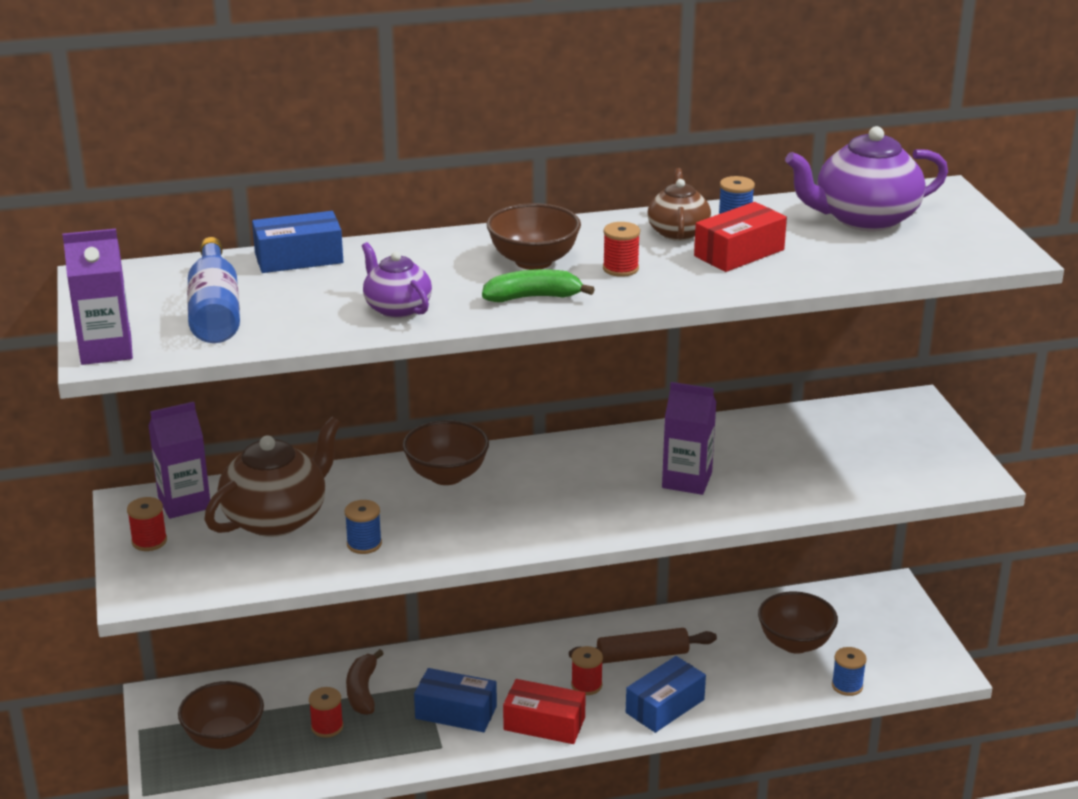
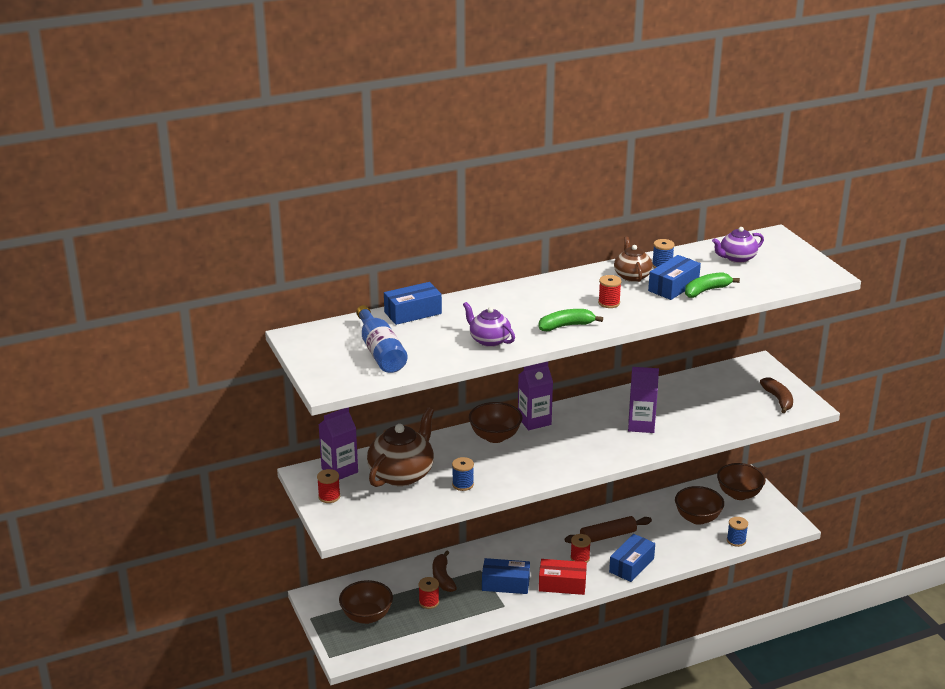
camera: 10 degrees left, 0 degrees up
purple carton [62,229,133,365] -> purple carton moved to [518,362,553,430]
brown bowl [487,203,581,270] -> brown bowl moved to [717,463,766,500]
red box [694,202,787,272] -> blue box [648,255,701,300]
purple teapot [785,126,948,231] -> purple teapot [712,227,764,263], size x0.59
none -> green banana [685,272,740,298]
none -> brown banana [760,377,793,413]

